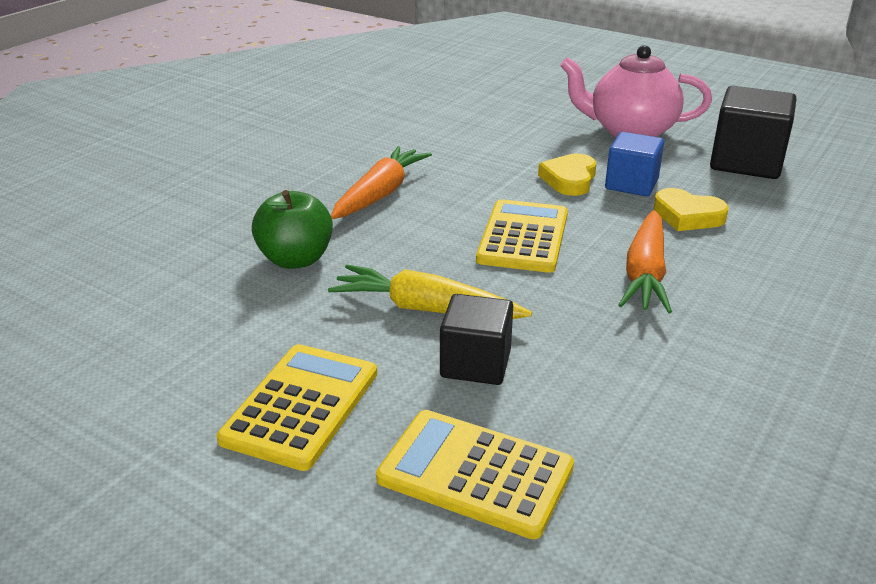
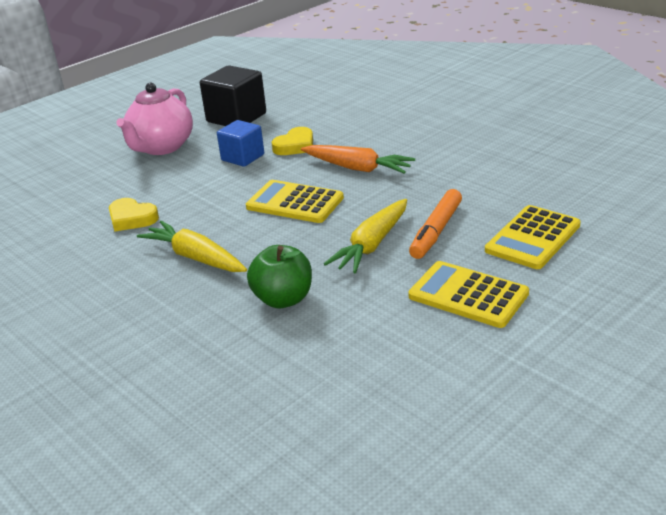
camera: 75 degrees left, 0 degrees up
orange carrot [331,146,432,219] -> yellow carrot [137,221,247,272]
black cube [440,294,513,385] -> orange marker [409,189,462,259]
yellow heart [538,153,596,196] -> yellow heart moved to [109,198,159,232]

